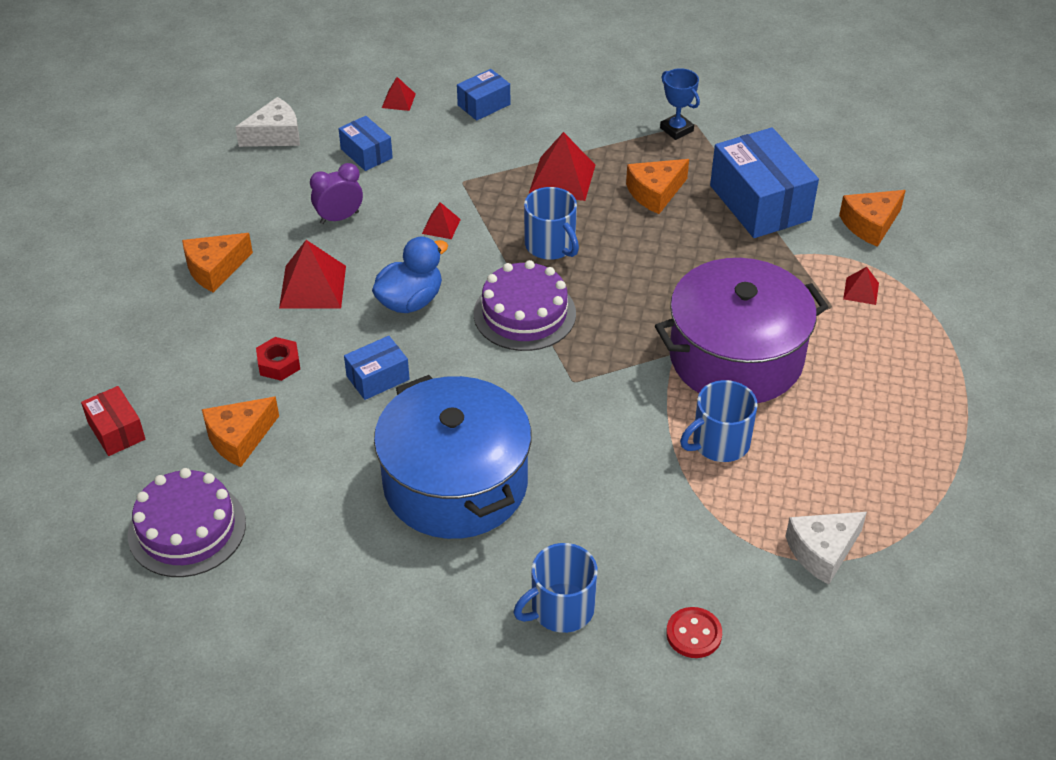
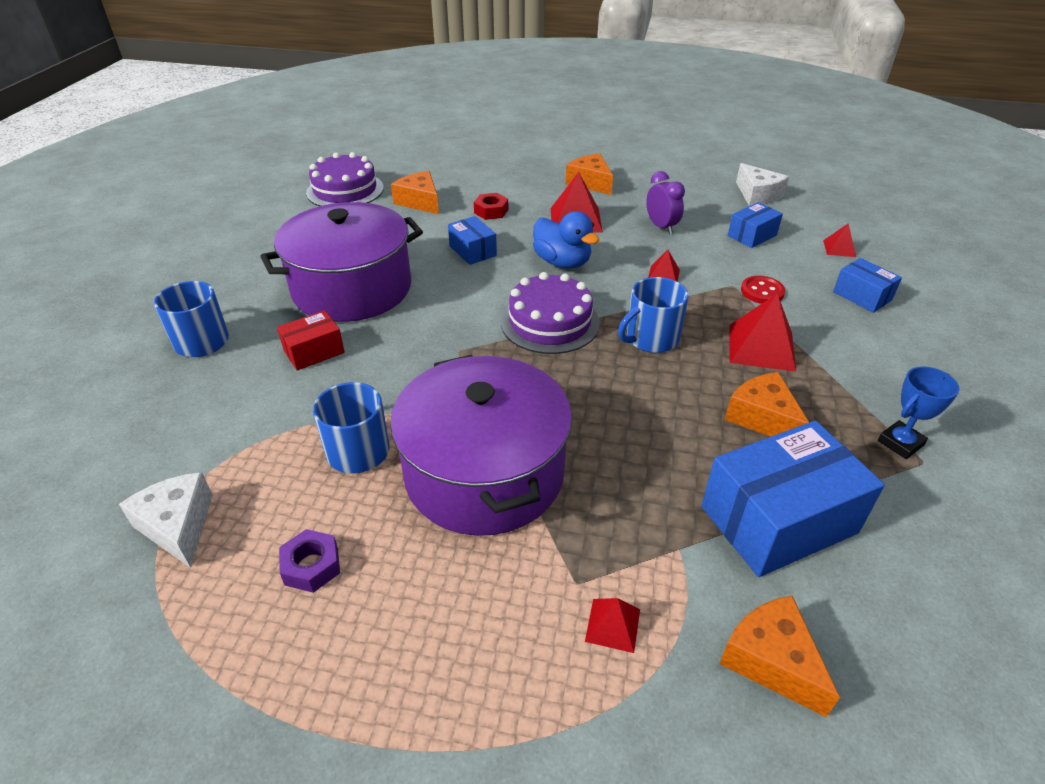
camera: 90 degrees right, 5 degrees down
red box [81,386,145,456] -> red box moved to [277,310,345,371]
blue pot [374,375,532,539] -> purple pot [260,202,423,322]
red button [666,607,722,658] -> red button moved to [741,276,785,304]
none -> purple nut [279,529,340,593]

